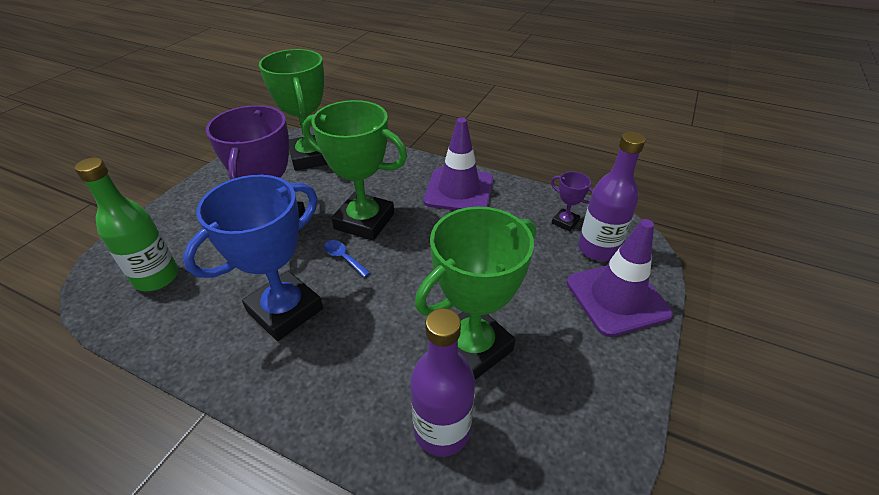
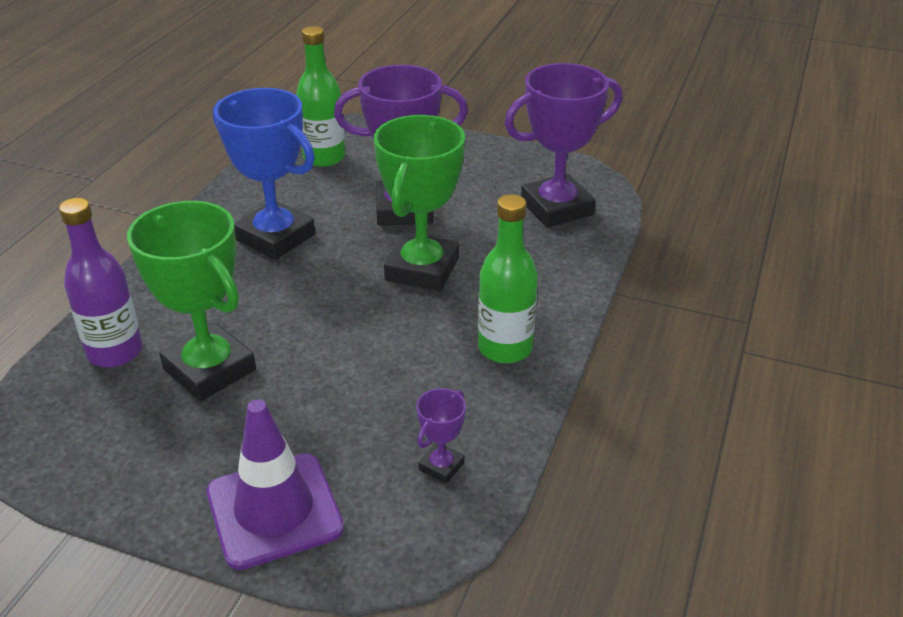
camera: 85 degrees right, 5 degrees down
green trophy [259,49,328,171] -> purple trophy [504,63,622,227]
blue spoon [324,240,371,277] -> none
purple traffic cone [424,118,493,210] -> green bottle [478,194,538,363]
purple bottle [578,132,646,261] -> none

